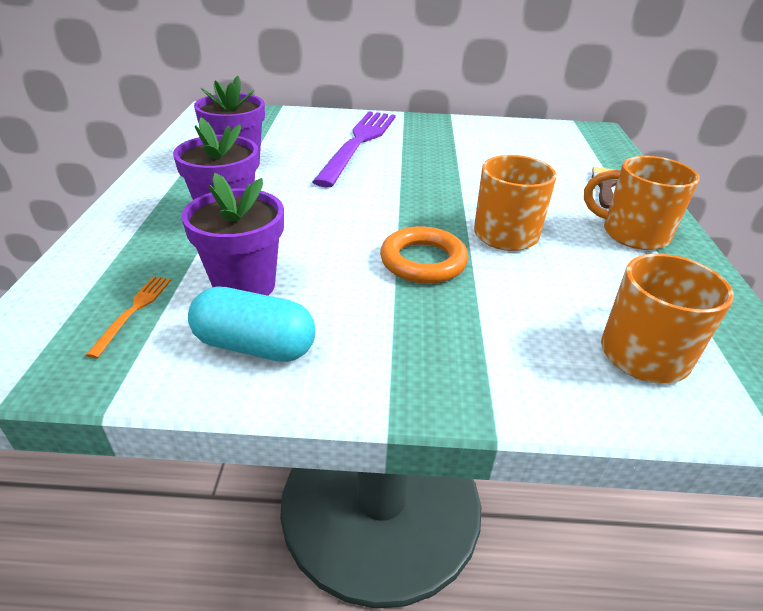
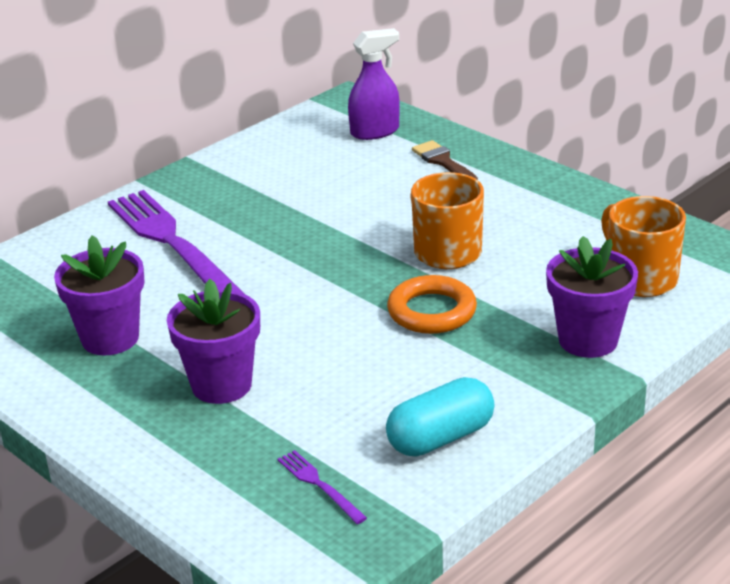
camera: 45 degrees left, 5 degrees down
orange fork [86,276,171,358] -> purple fork [277,450,367,524]
purple flower pot [181,173,284,296] -> purple flower pot moved to [546,236,638,358]
orange mug [584,156,700,250] -> none
none -> purple spray bottle [348,28,400,140]

